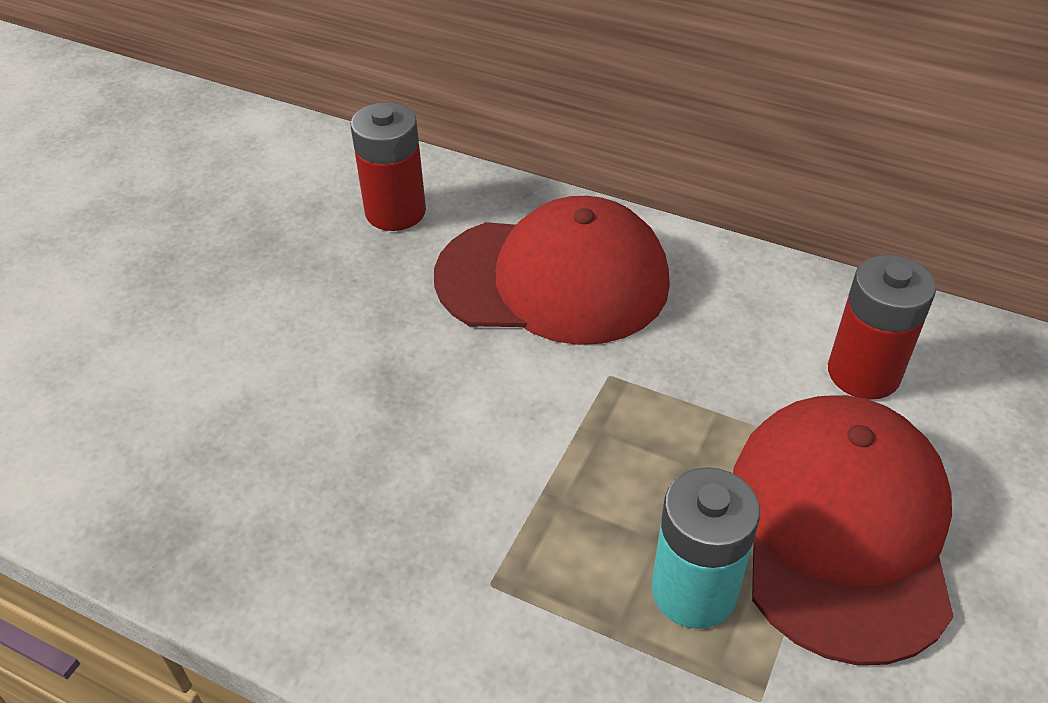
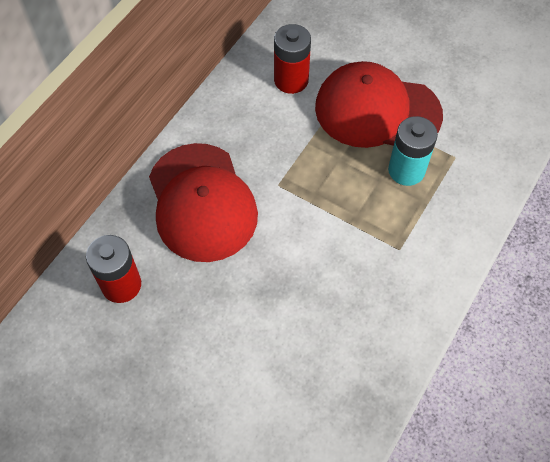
camera: 85 degrees left, 15 degrees up
red cap [434,196,670,345] -> red cap turned 150 degrees clockwise [149,143,258,262]

